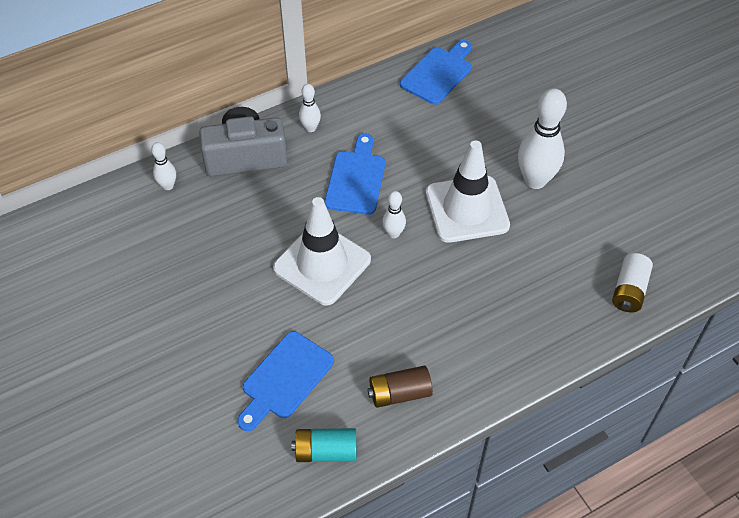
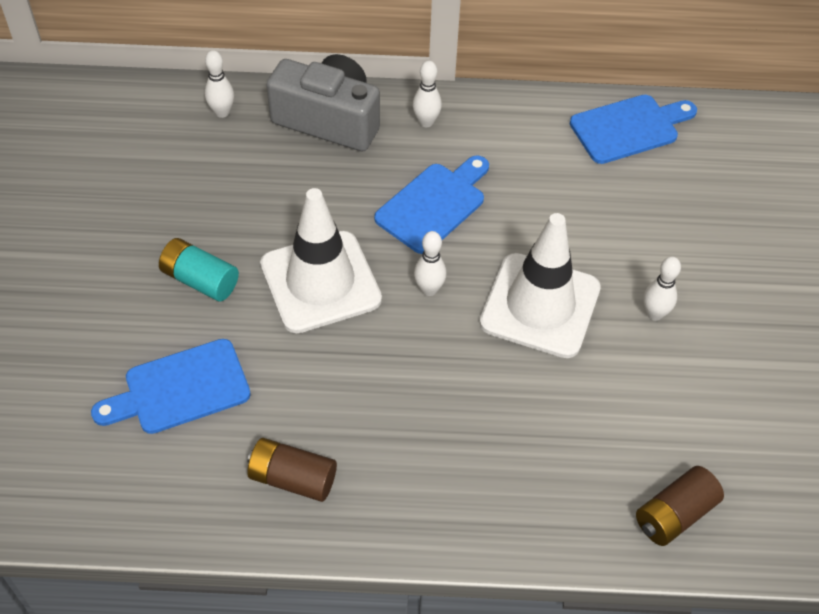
camera: 30 degrees right, 0 degrees up
turquoise battery [292,428,357,462] -> turquoise battery moved to [159,238,239,302]
white bowling pin [518,88,567,189] -> white bowling pin [643,256,681,321], size x0.50
white battery [612,253,653,312] -> brown battery [636,466,724,546]

